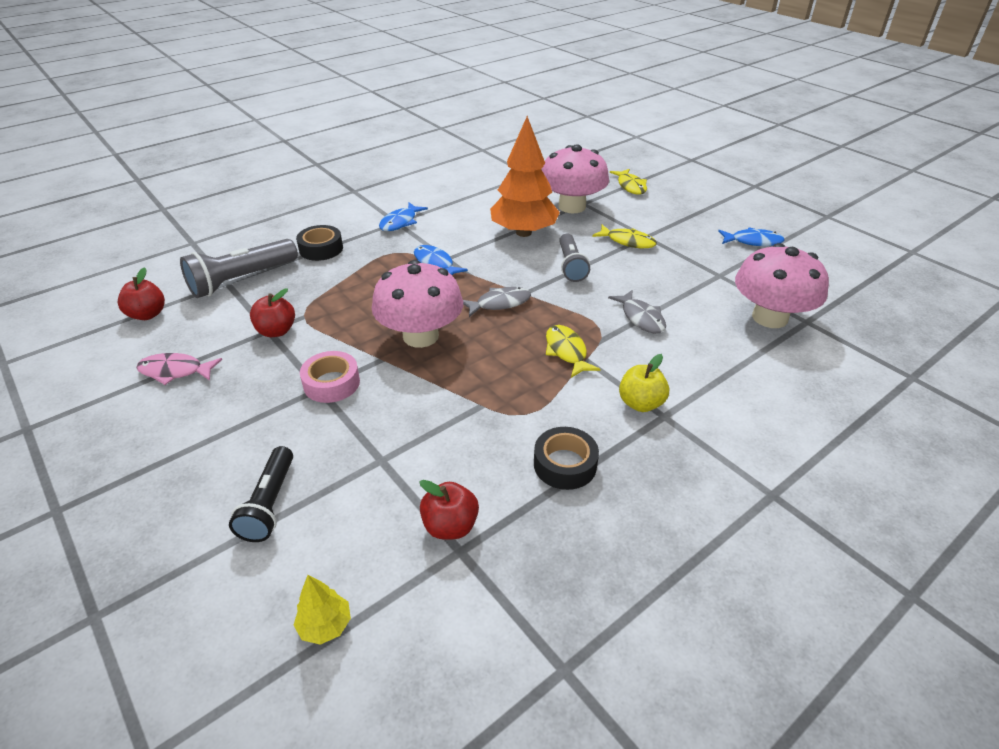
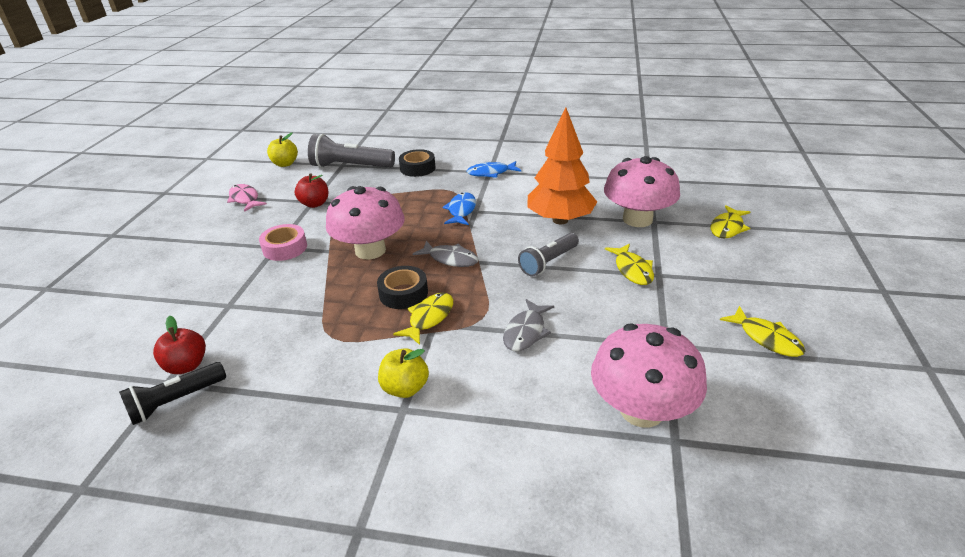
camera: 50 degrees right, 5 degrees down
red apple [118,267,165,320] -> yellow apple [267,132,298,167]
black flashlight [229,446,293,542] -> black flashlight moved to [119,362,226,425]
yellow tree [294,575,351,645] -> none
black tape [534,427,599,490] -> black tape moved to [377,266,428,309]
blue fish [718,227,784,246] -> yellow fish [720,306,805,357]

